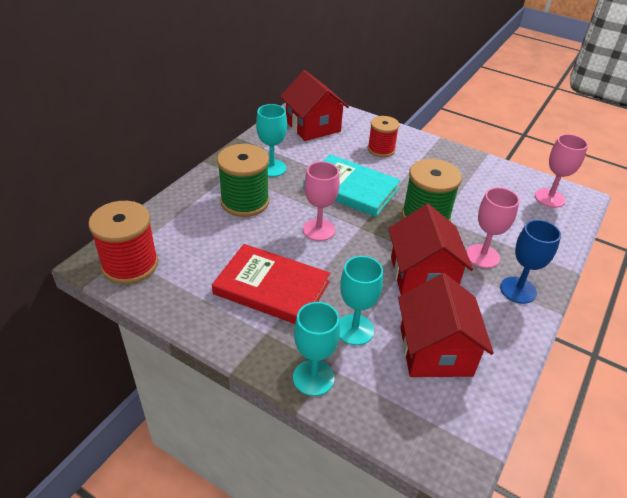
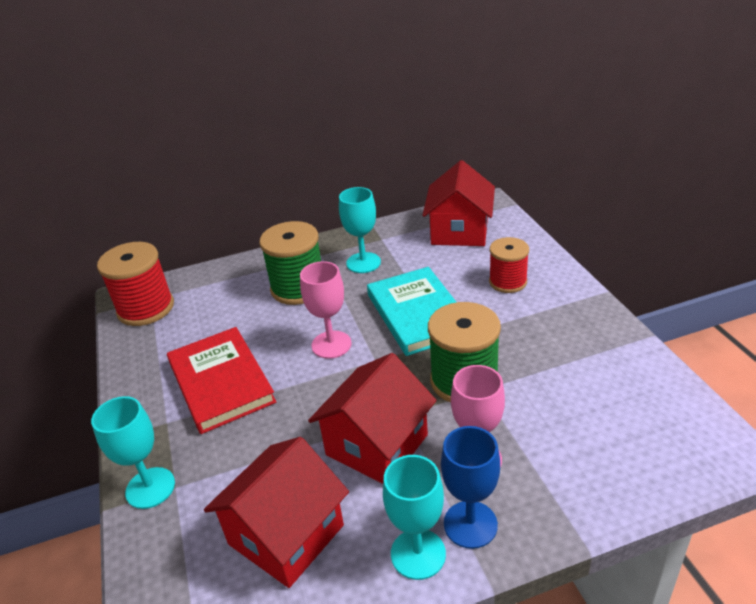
camera: 45 degrees right, 5 degrees down
turquoise goblet [339,256,383,345] -> turquoise goblet moved to [383,455,446,580]
pink goblet [535,134,588,208] -> none

